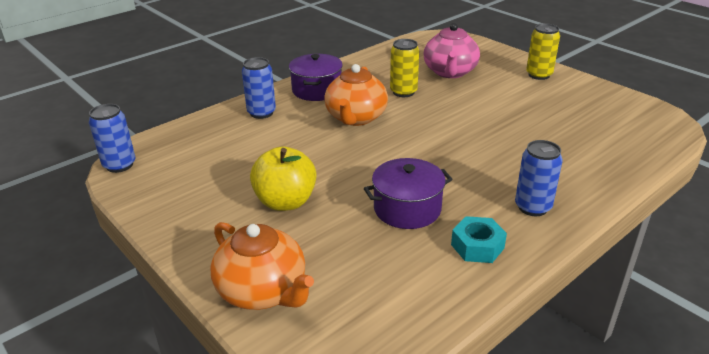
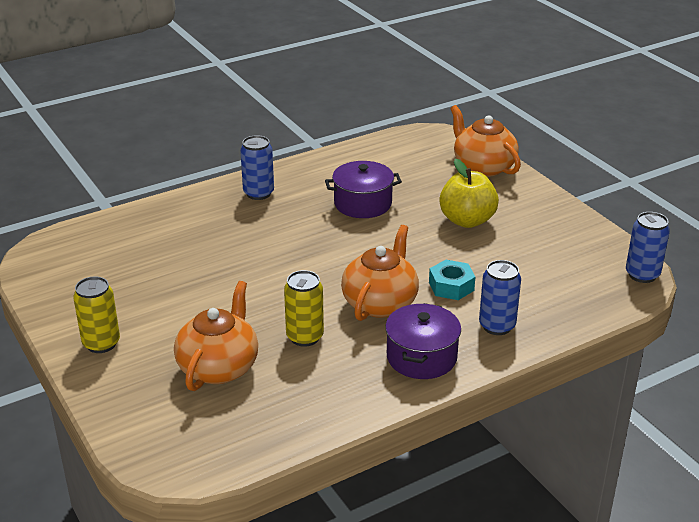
camera: 170 degrees left, 0 degrees up
pink teapot [423,23,480,78] -> orange teapot [174,281,258,391]
turquoise nut [451,216,507,263] -> turquoise nut moved to [429,260,475,300]

